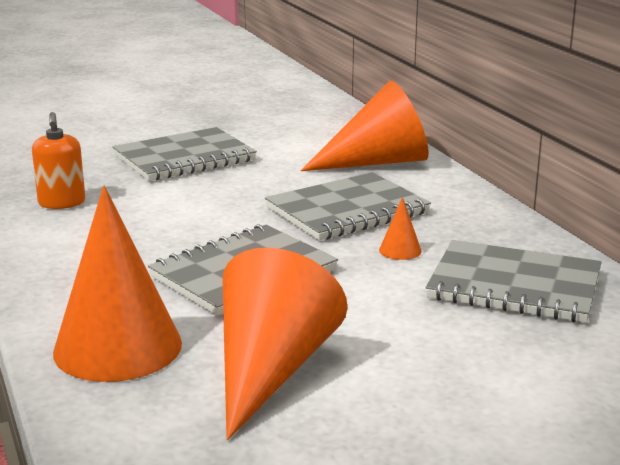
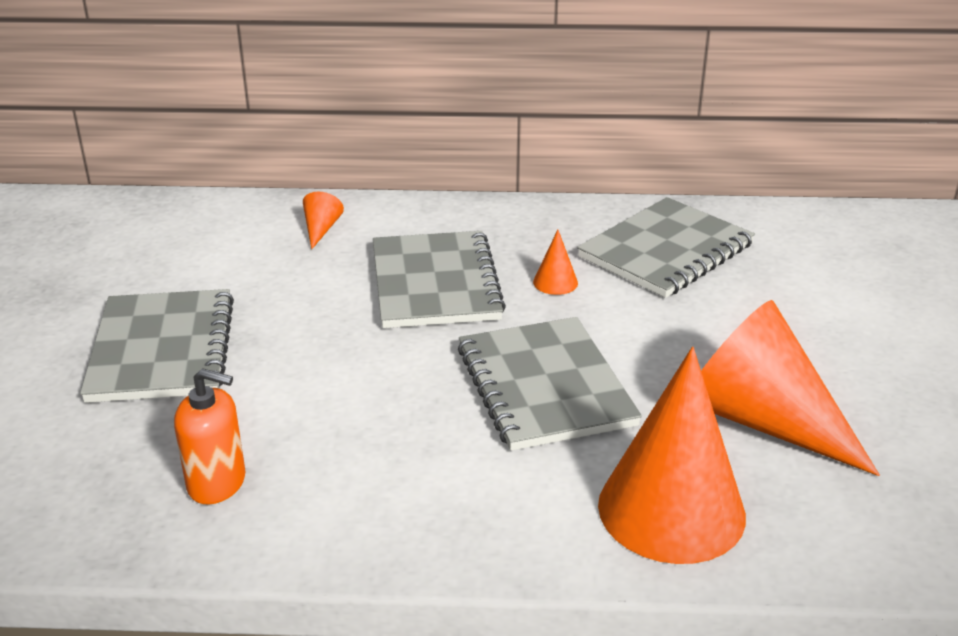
camera: 65 degrees left, 10 degrees up
orange cone [300,81,429,171] -> orange cone [303,192,344,249], size x0.40

